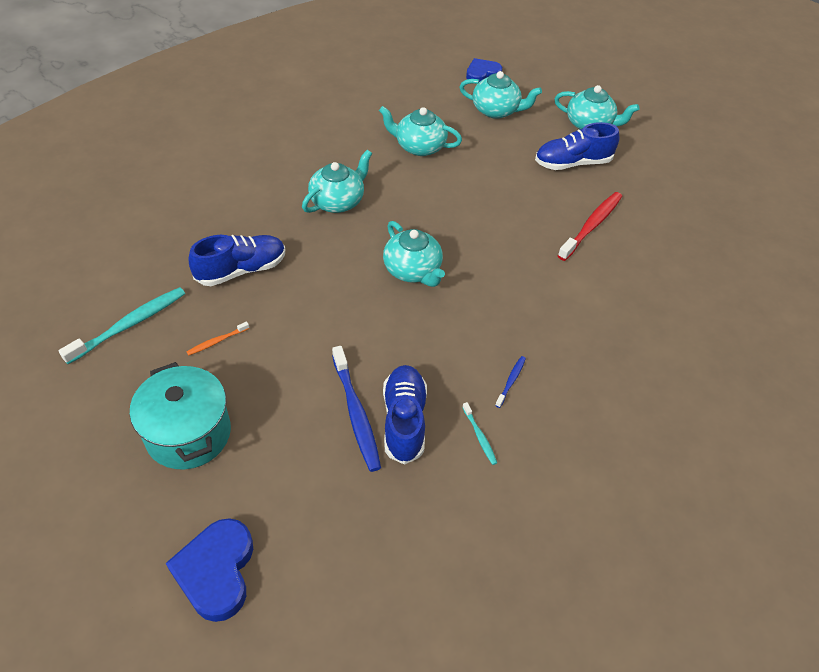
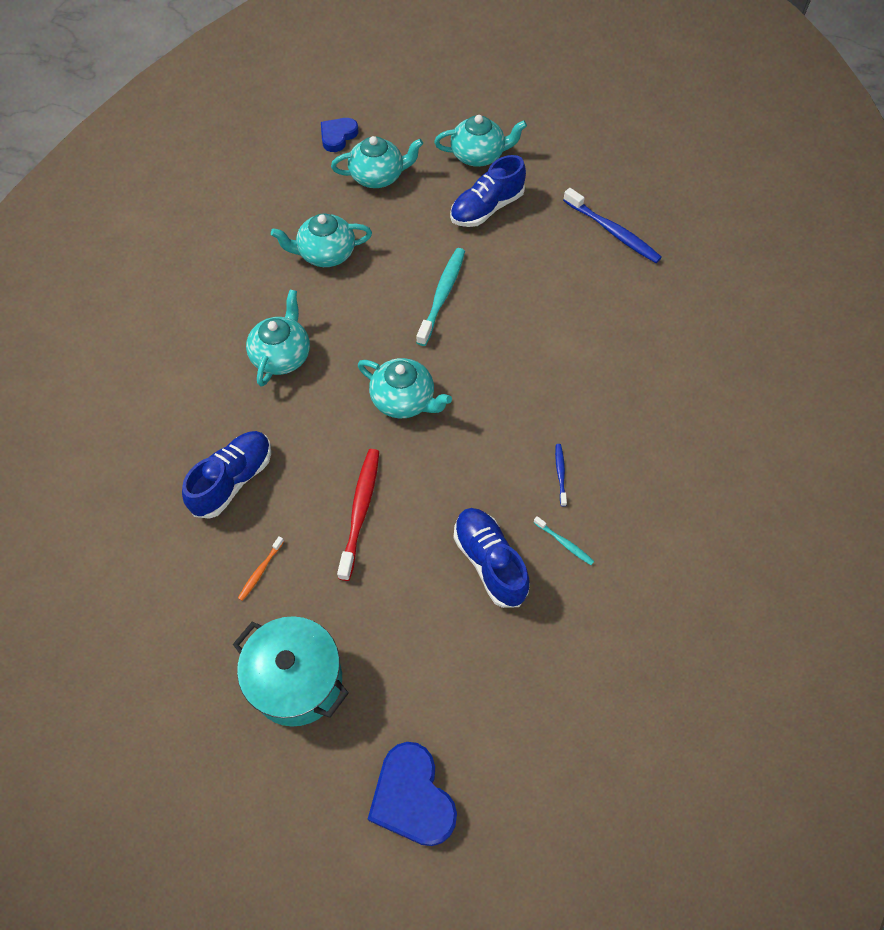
camera: 25 degrees left, 10 degrees up
turquoise toothbrush [59,287,185,364] -> turquoise toothbrush moved to [416,248,465,346]
blue toothbrush [332,346,381,472] -> blue toothbrush moved to [563,188,662,263]
red toothbrush [558,192,622,261] -> red toothbrush moved to [337,449,379,581]

